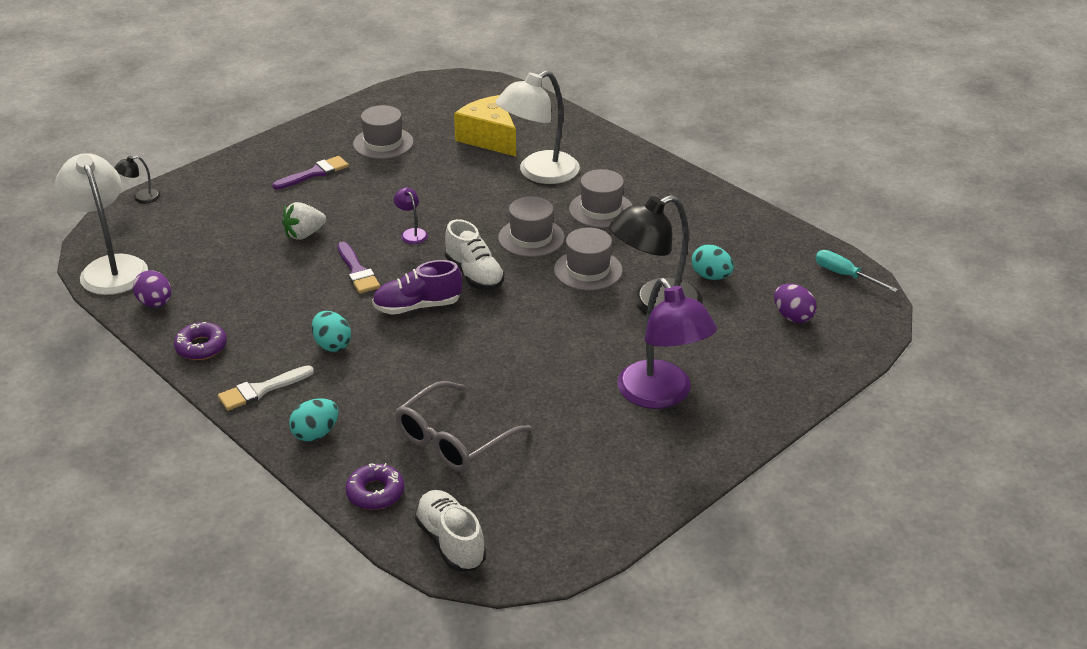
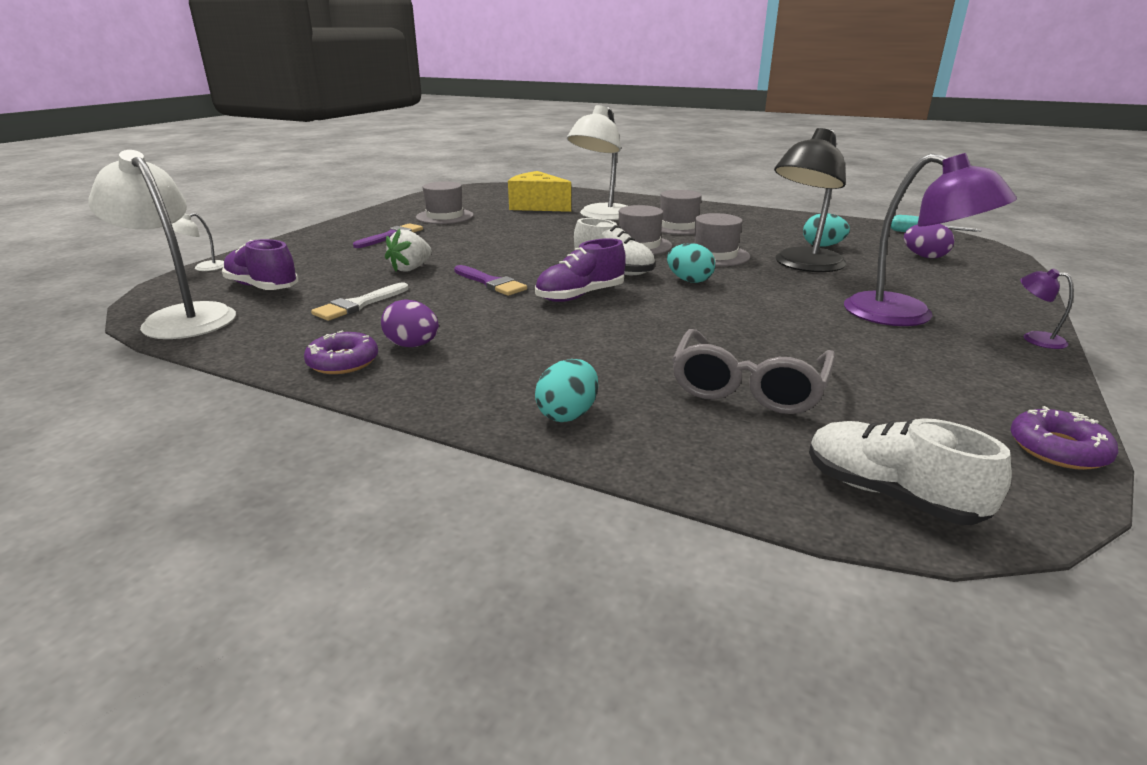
camera: 20 degrees left, 10 degrees down
black lamp [114,156,160,203] -> white lamp [172,213,224,271]
purple egg [133,270,171,307] -> purple egg moved to [381,299,439,347]
white brush [218,365,314,411] -> white brush moved to [311,282,408,321]
turquoise egg [312,311,351,352] -> turquoise egg moved to [667,243,715,283]
purple donut [345,463,404,510] -> purple donut moved to [1011,406,1119,470]
purple lamp [394,188,428,244] -> purple lamp moved to [1020,268,1074,349]
none -> purple shoe [222,239,298,290]

